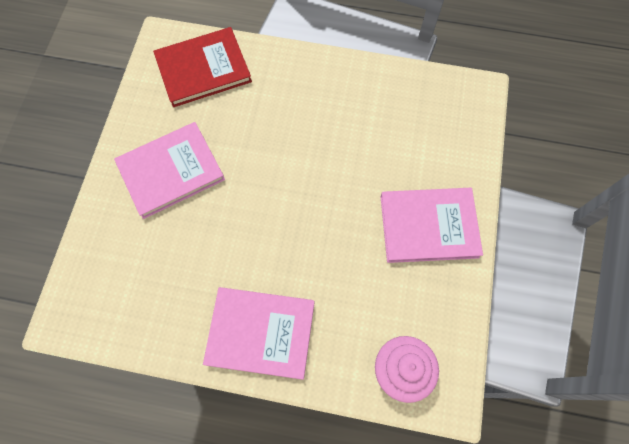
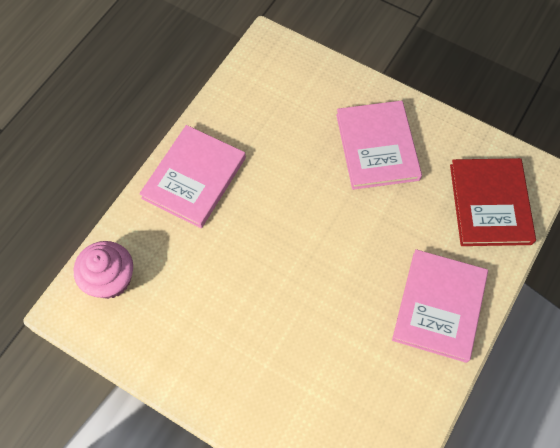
camera: 110 degrees right, 5 degrees down
pink book [380,188,483,263] -> pink book moved to [392,249,488,363]

